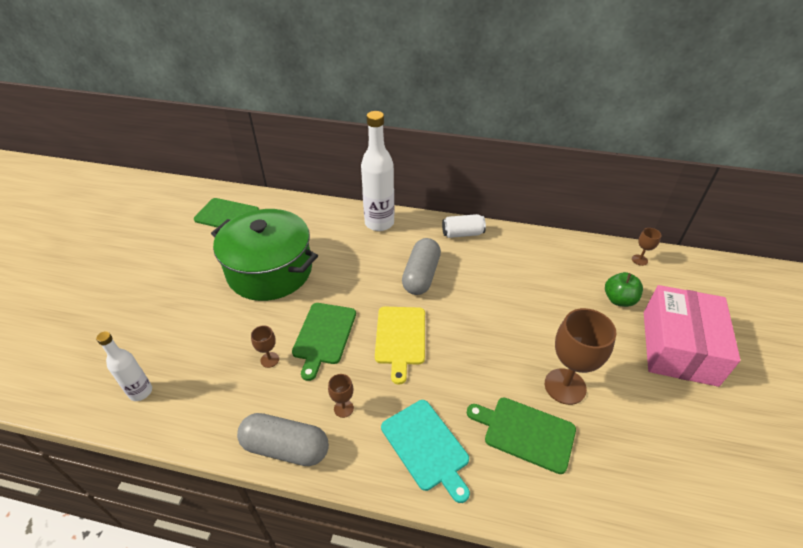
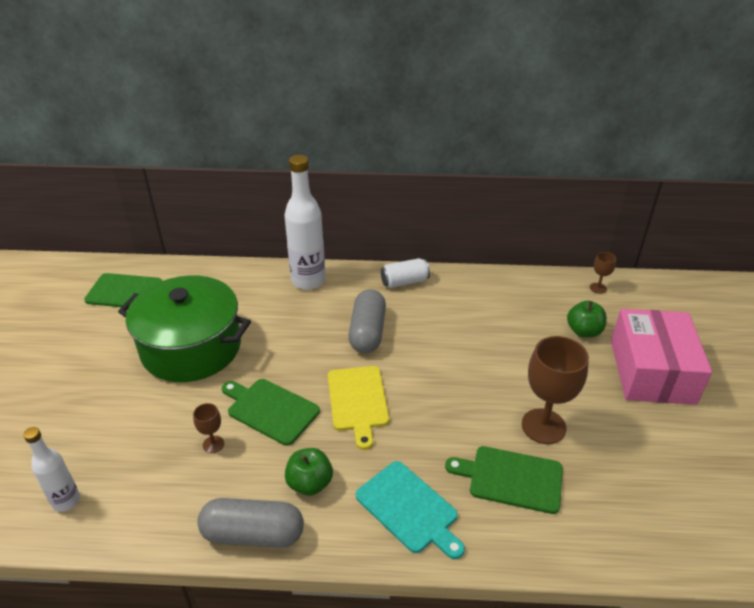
camera: 10 degrees left, 5 degrees down
green cutting board [292,303,356,381] -> green cutting board turned 120 degrees clockwise [222,379,320,446]
brown goblet [328,374,354,418] -> green apple [285,448,333,496]

